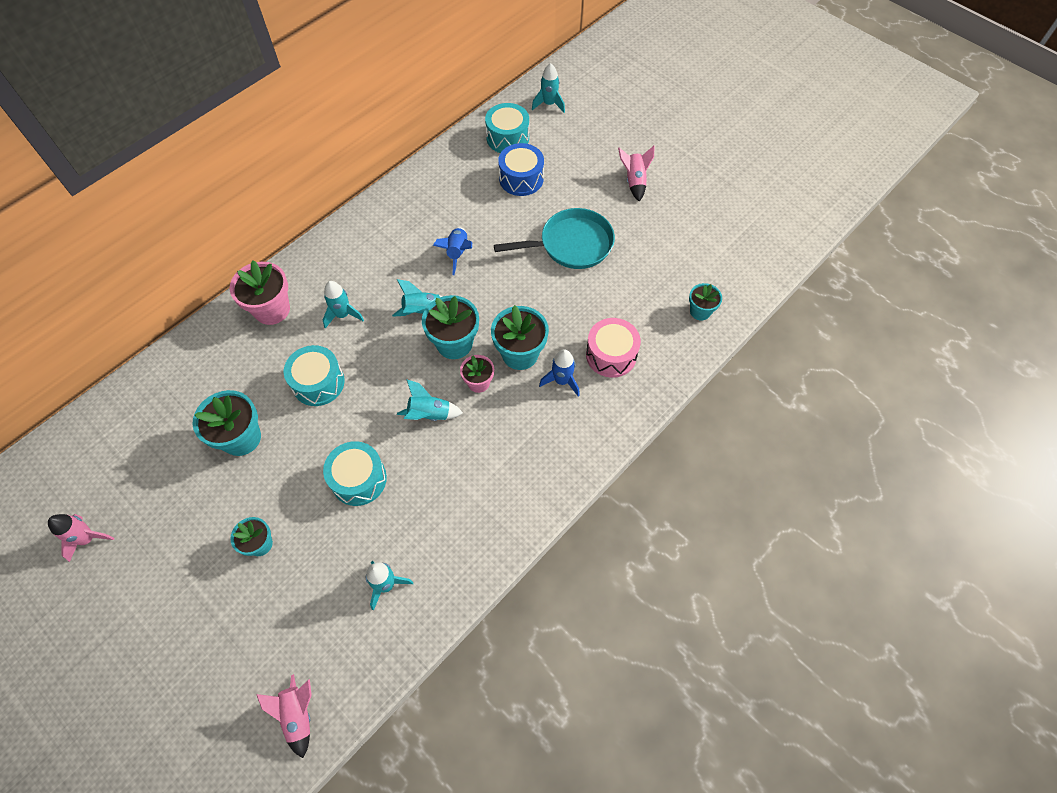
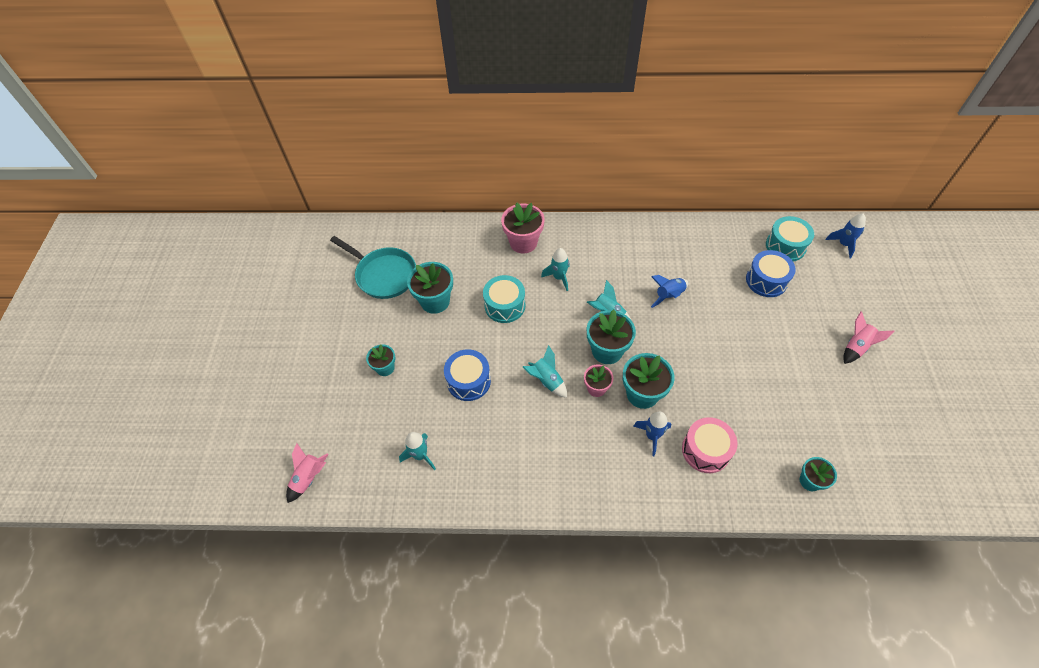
camera: 50 degrees right, 5 degrees down
pink rocket [48,514,114,562] -> none
turquoise drum [323,441,387,506] -> blue drum [444,349,491,401]
turquoise pan [494,208,615,269] -> turquoise pan moved to [330,236,416,299]
turquoise rocket [532,63,565,113] -> blue rocket [826,213,866,259]

